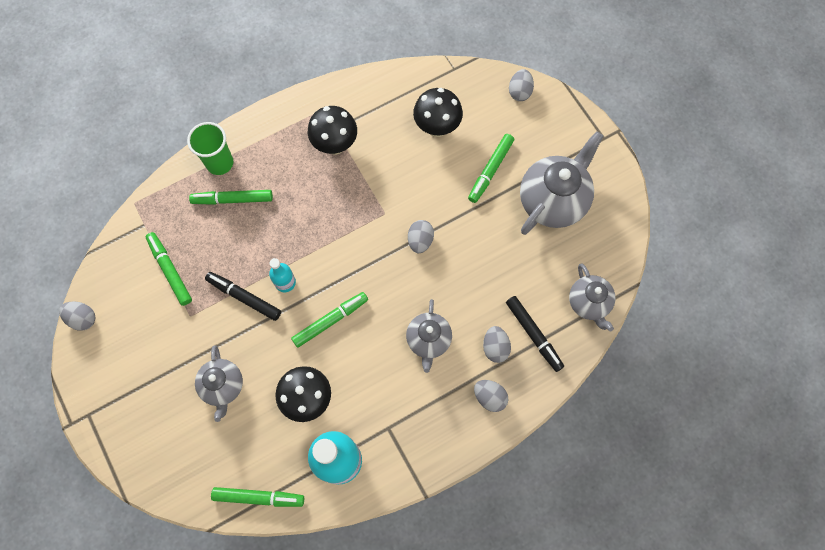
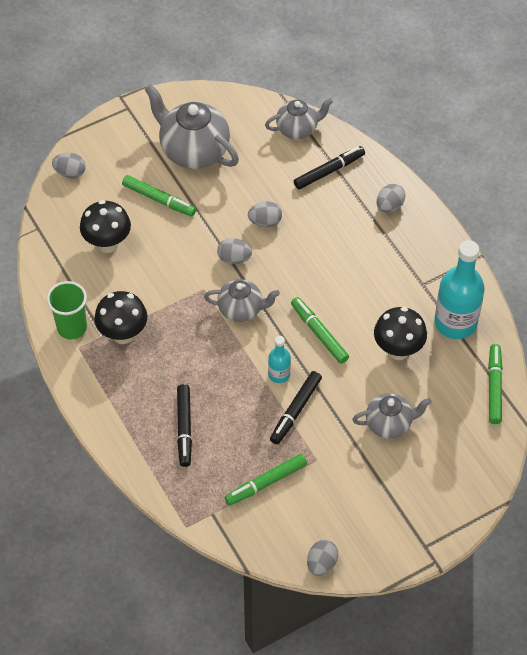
camera: 90 degrees left, 15 degrees down
green cup [187,122,233,175] -> green cup moved to [47,281,87,339]
green marker [189,190,273,205] -> black marker [177,384,192,467]
grey teapot [406,299,452,373] -> grey teapot moved to [204,279,280,322]
grey egg [483,326,511,363] -> grey egg moved to [248,201,282,227]

